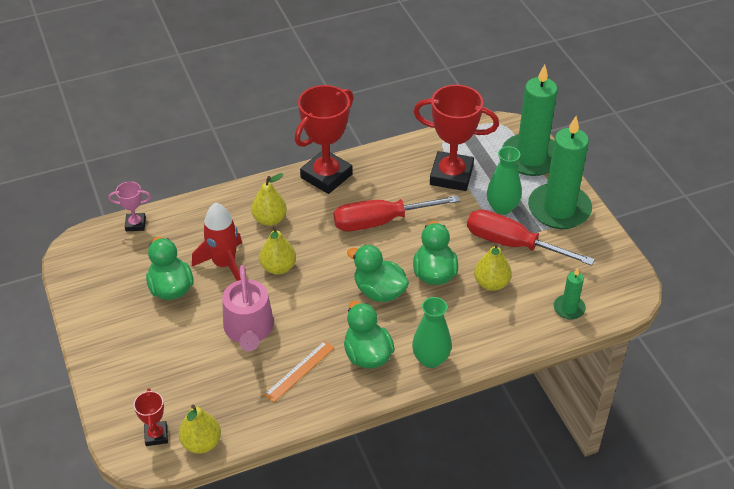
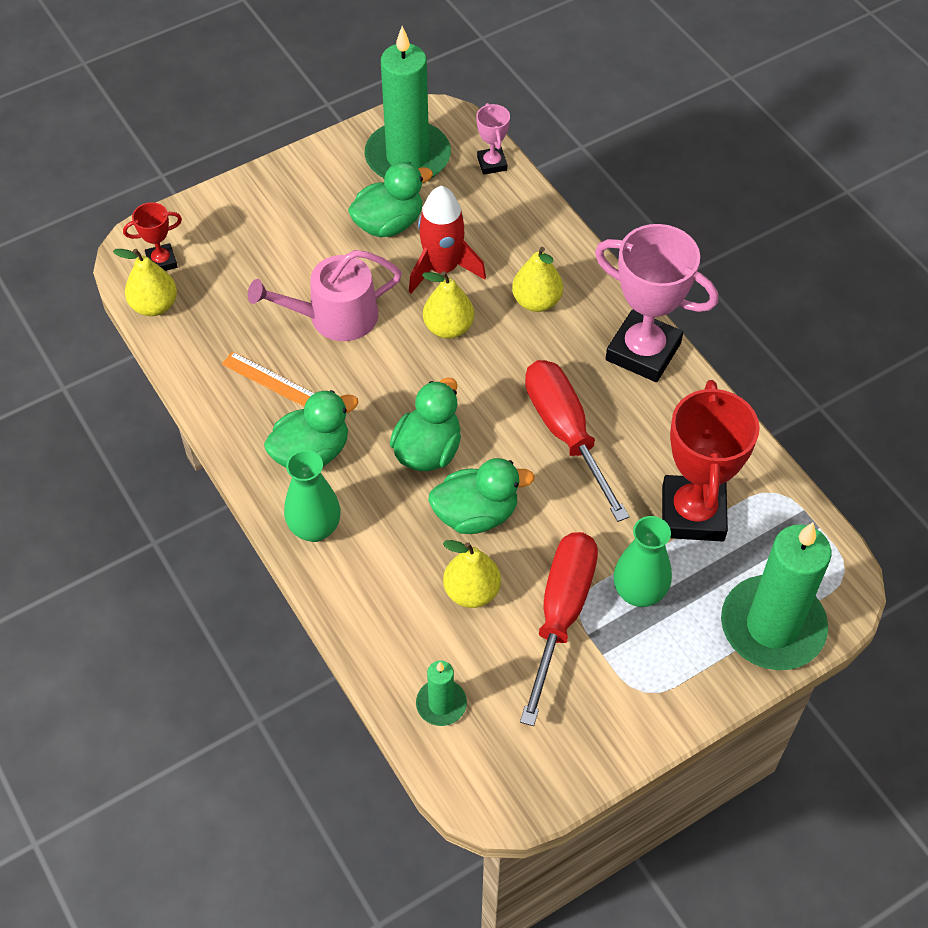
camera: 80 degrees right, 10 degrees up
red trophy [294,85,353,194] -> pink trophy [595,224,718,382]
green candle [528,116,592,229] -> green candle moved to [365,26,451,178]

